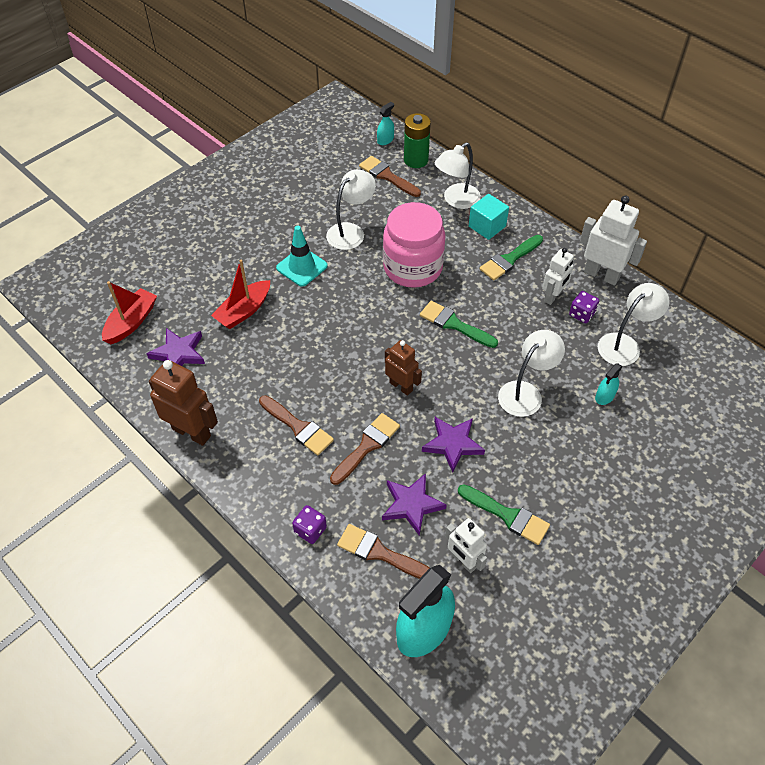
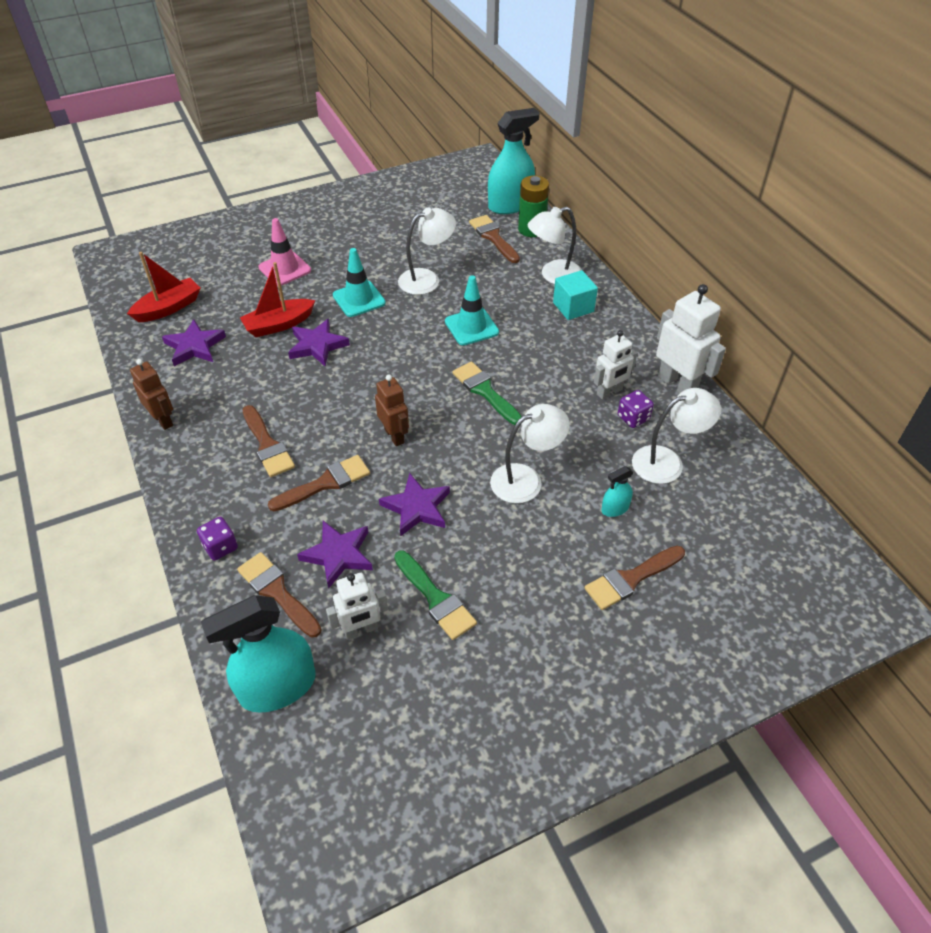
camera: 20 degrees right, 5 degrees down
brown robot [149,360,218,446] -> brown robot [130,359,173,430], size x0.64
turquoise spray bottle [377,102,394,145] -> turquoise spray bottle [488,108,540,214], size x2.19
pink jar [383,202,446,288] -> turquoise traffic cone [445,275,499,345]
white robot [445,518,487,573] -> white robot turned 90 degrees counterclockwise [326,573,388,640]
green brush [480,235,543,281] -> none
none -> pink traffic cone [258,218,311,286]
none -> purple star [288,319,350,366]
none -> brown brush [585,546,685,610]

